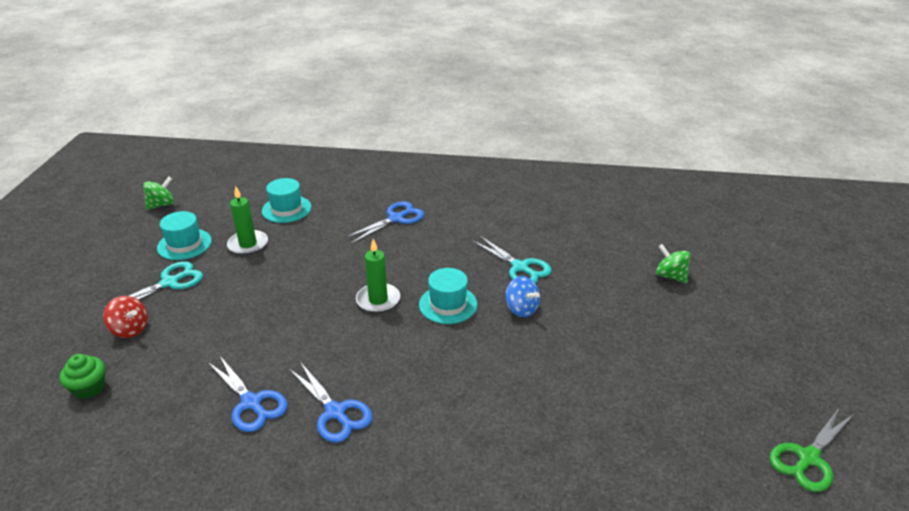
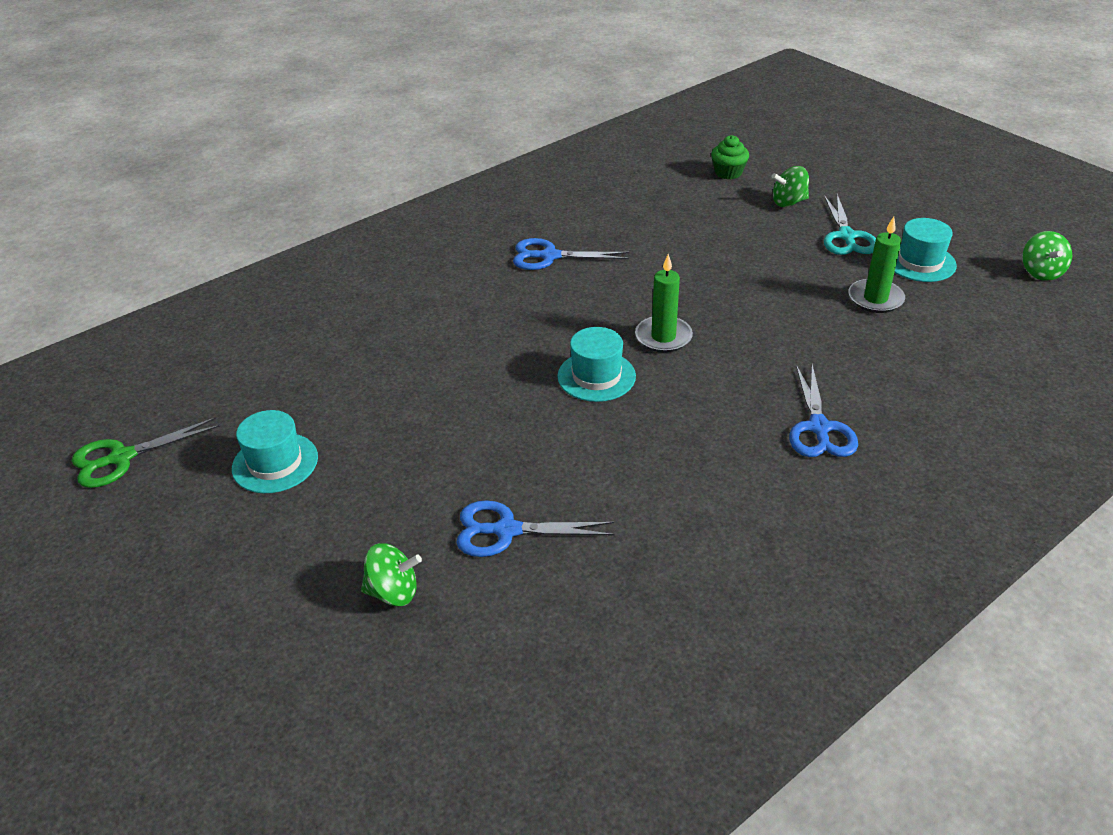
camera: 135 degrees right, 5 degrees up
red spinning top [103,296,148,338] -> green spinning top [771,166,809,207]
blue scissors [208,355,288,432] -> blue scissors moved to [456,500,615,557]
turquoise hat [262,178,311,223] -> turquoise hat moved to [232,410,318,493]
turquoise scissors [472,236,552,284] -> none
blue spinning top [506,276,540,317] -> none
green scissors [770,407,854,492] -> green scissors turned 120 degrees counterclockwise [72,417,220,488]

